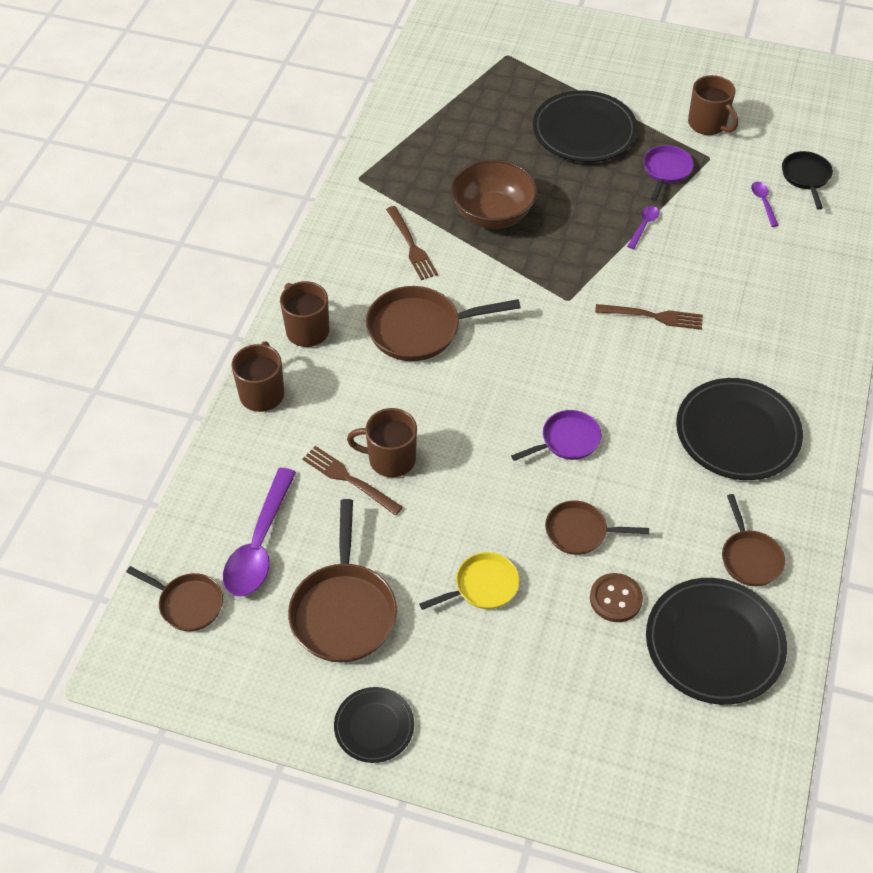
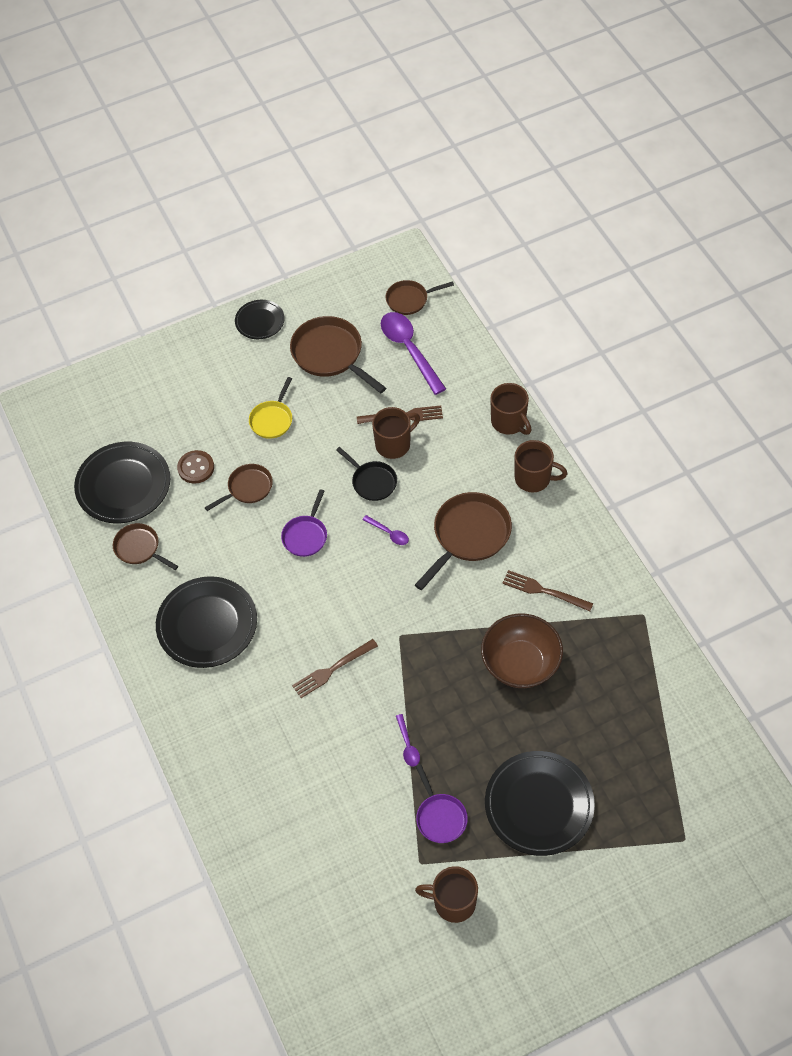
camera: 140 degrees right, 5 degrees up
purple spoon [751,182,779,227] -> purple spoon moved to [363,515,409,545]
black pan [782,151,833,210] -> black pan moved to [336,447,397,501]

